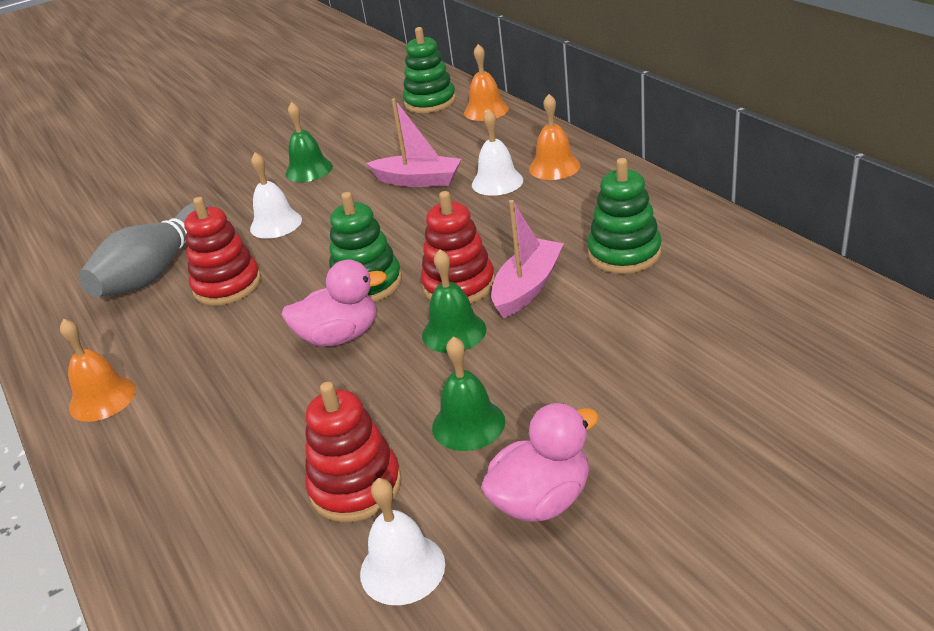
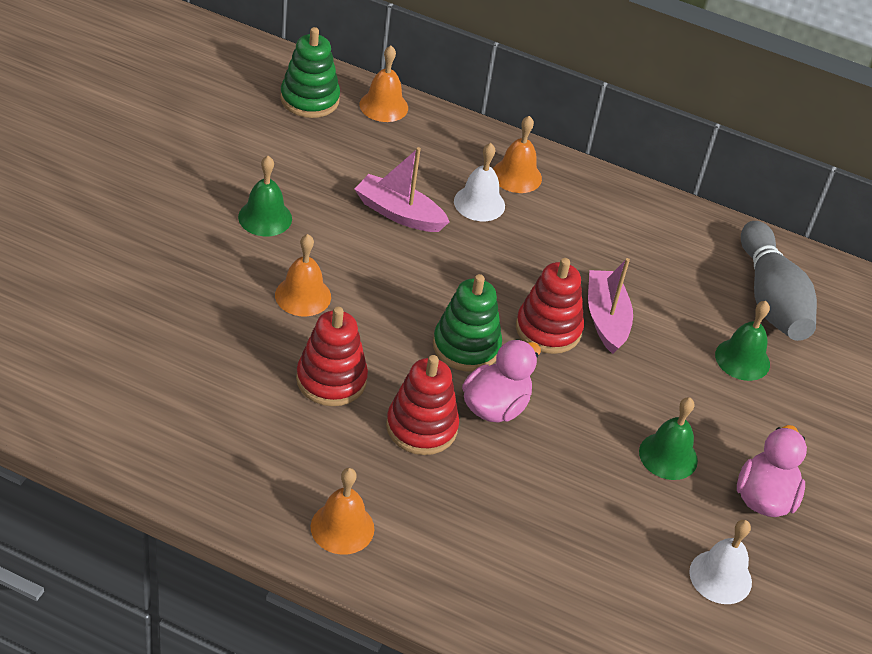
camera: 45 degrees left, 10 degrees up
grey bowling pin [78,203,213,297] -> grey bowling pin moved to [741,221,817,341]
white bell [250,152,302,239] -> orange bell [275,234,331,316]
red stacking toy [305,382,402,522] -> red stacking toy moved to [386,355,459,455]
pink boat [366,98,461,187] -> pink boat turned 135 degrees counterclockwise [355,147,450,232]
green bell [422,249,486,353] -> green bell moved to [715,301,770,381]
green stacking toy [587,158,662,274] -> none

